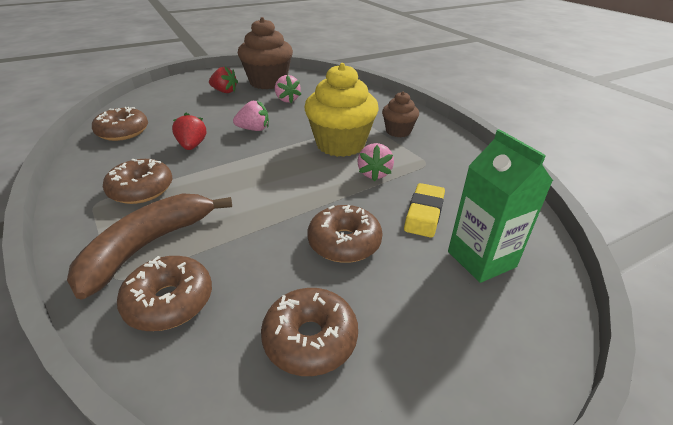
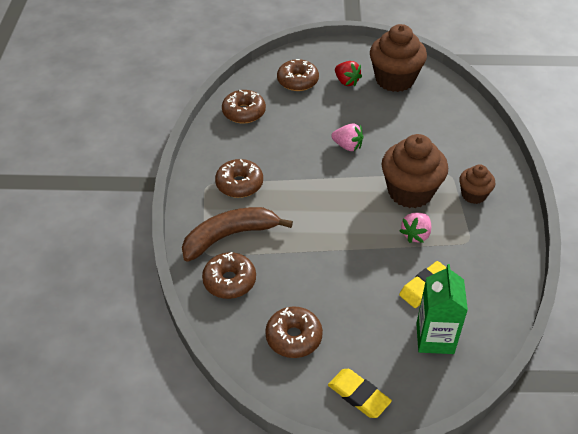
camera: 30 degrees right, 10 degrees up
red strawberry [172,113,206,150] -> none
pink strawberry [275,75,302,103] -> none
yellow cupcake [304,63,379,157] -> brown cupcake [382,134,448,208]
brown donut [307,205,383,263] -> brown donut moved to [277,59,319,91]
none -> yellow eraser [328,369,392,418]

